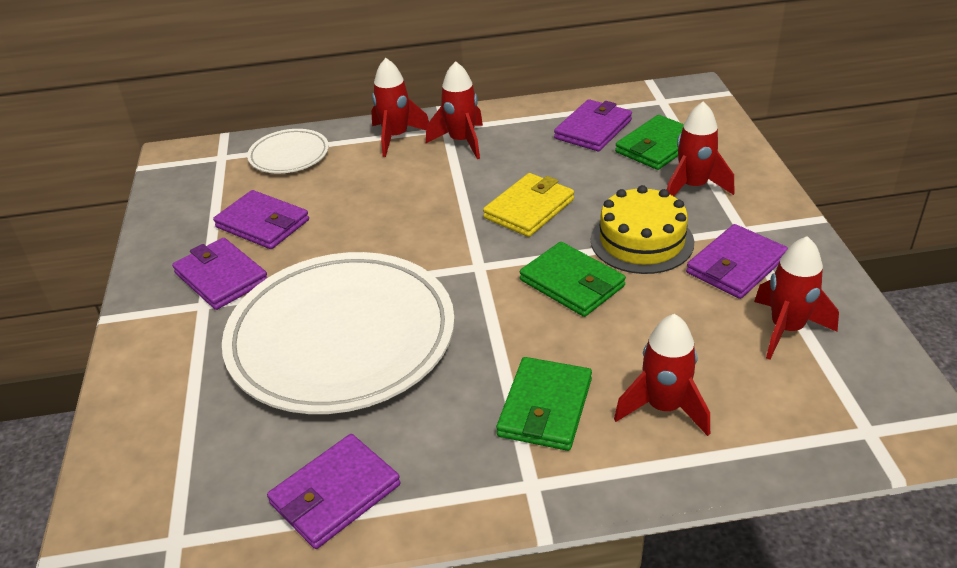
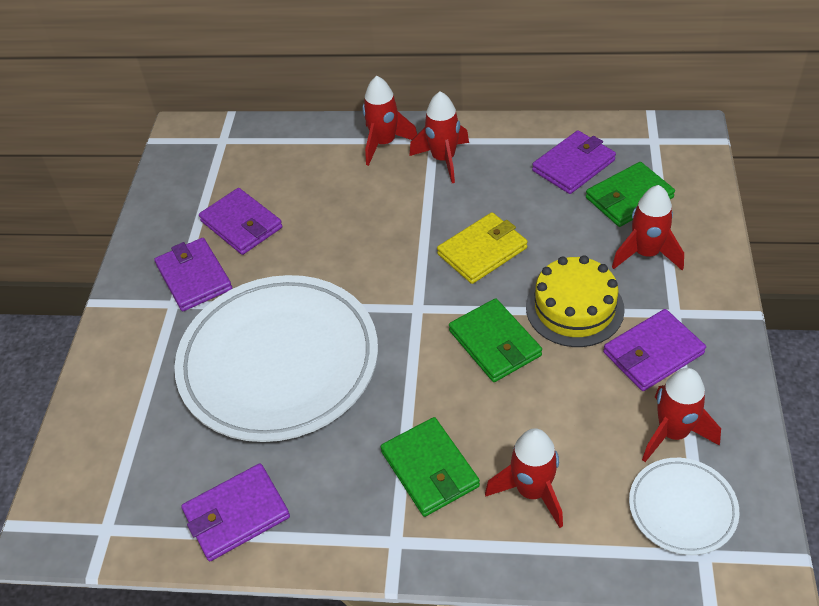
camera: 15 degrees right, 10 degrees up
white plate [247,129,329,173] -> white plate moved to [629,458,739,555]
green wallet [496,357,592,451] -> green wallet turned 60 degrees counterclockwise [381,417,480,517]

